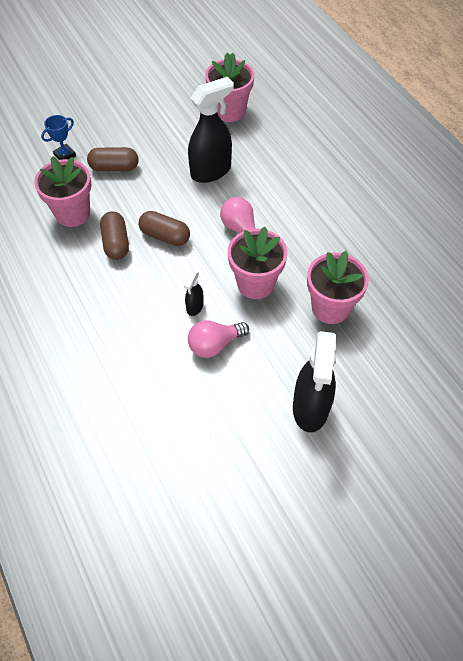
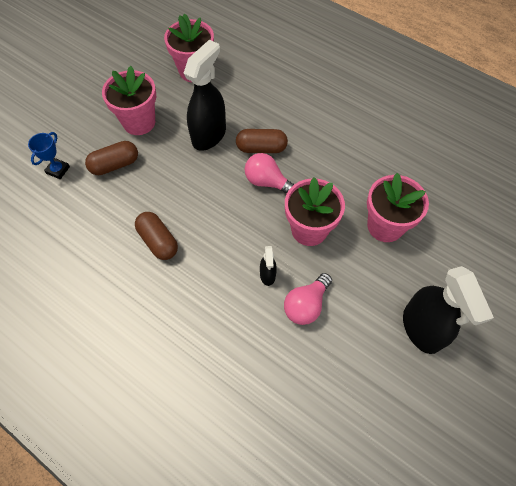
camera: 25 degrees left, 5 degrees up
pink flower pot [34,156,91,227] -> pink flower pot moved to [102,66,156,135]
brown capsule [139,211,190,246] -> brown capsule moved to [236,129,288,153]

